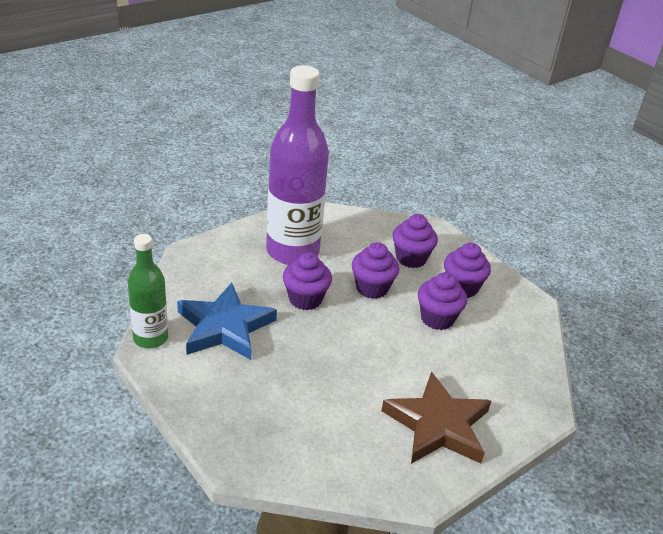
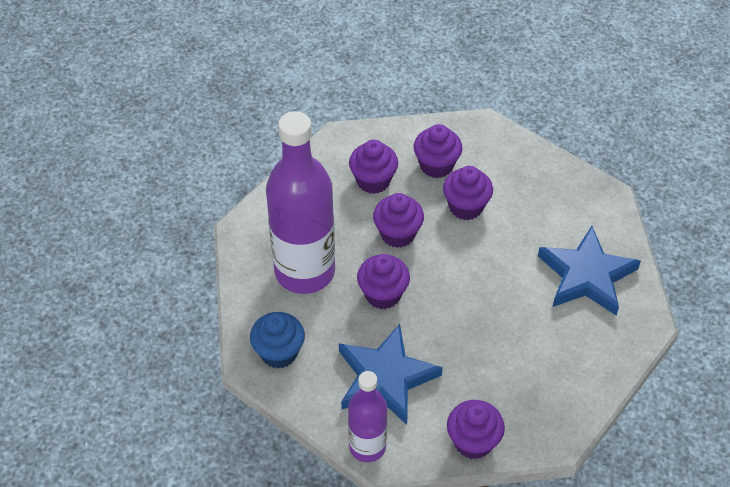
camera: 55 degrees left, 15 degrees up
green bottle [128,234,168,349] -> purple bottle [348,371,387,462]
brown star [381,371,491,464] -> blue star [538,226,641,316]
none -> blue cupcake [250,312,305,369]
none -> purple cupcake [447,400,505,459]

